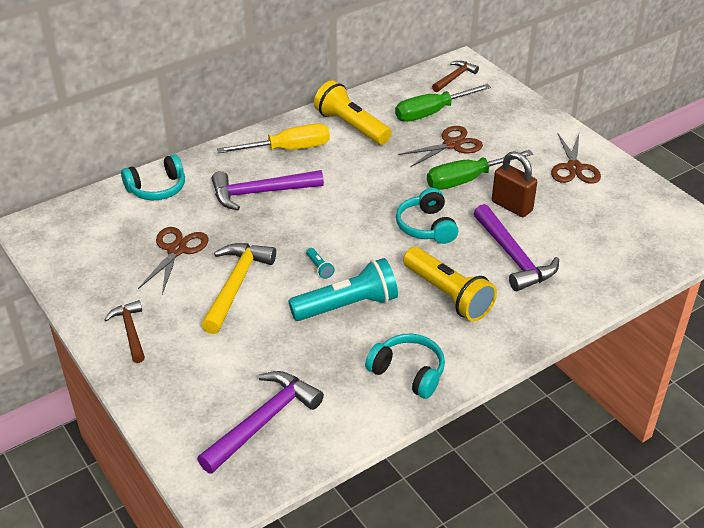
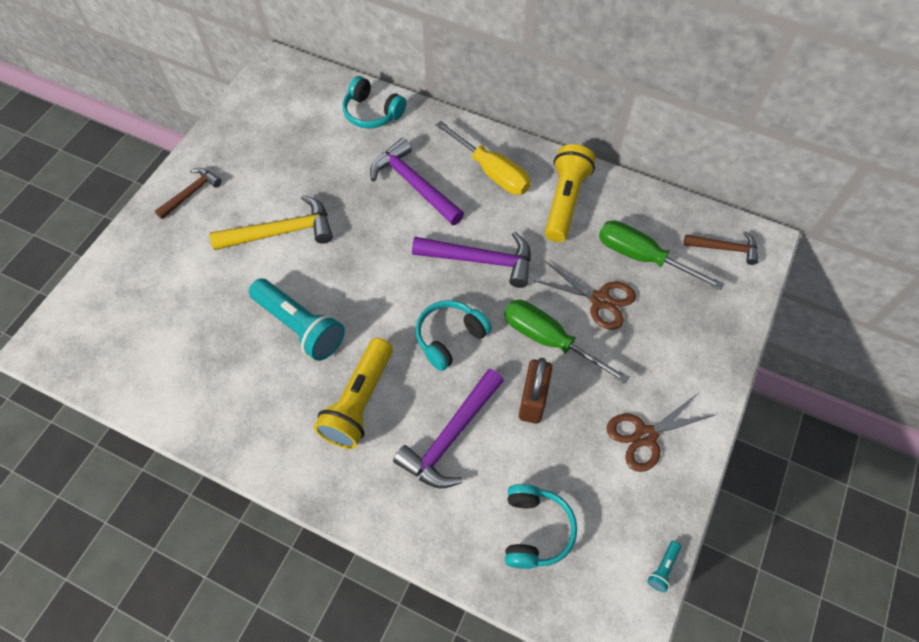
camera: 60 degrees right, 20 degrees up
brown scissors [138,227,209,294] -> none
purple hammer [197,371,324,474] -> purple hammer moved to [412,232,531,288]
turquoise flashlight [306,248,335,279] -> turquoise flashlight moved to [647,541,681,592]
turquoise headphones [365,334,445,399] -> turquoise headphones moved to [505,484,577,569]

